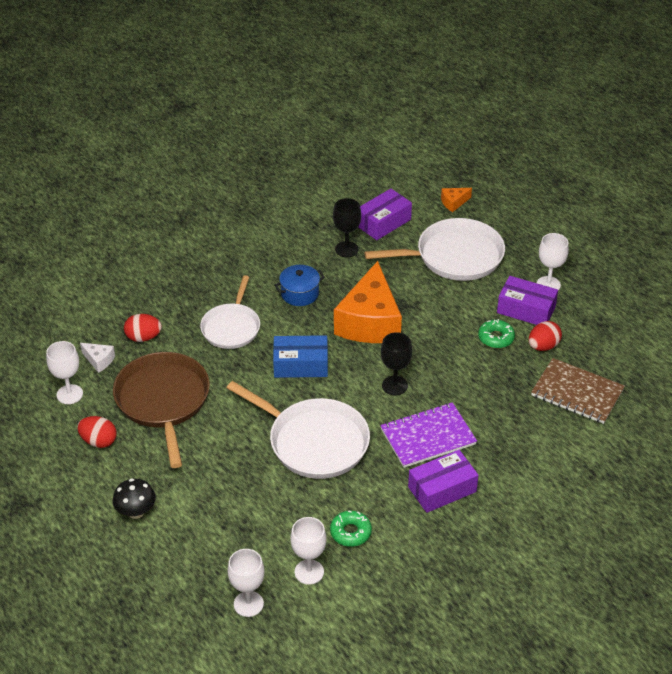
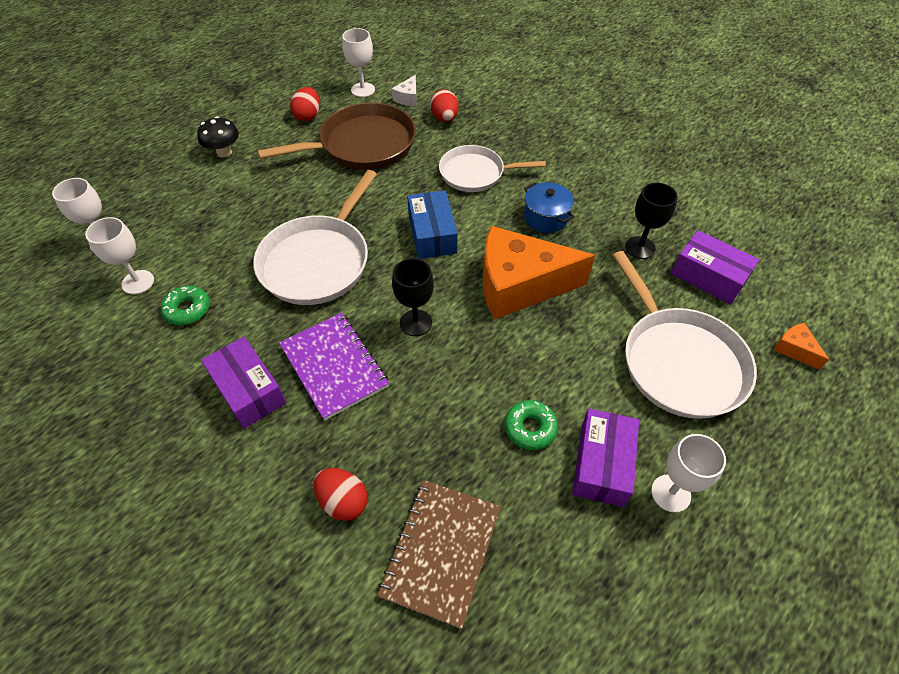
camera: 80 degrees right, 10 degrees up
red egg [529,321,562,351] -> red egg moved to [314,468,368,521]

